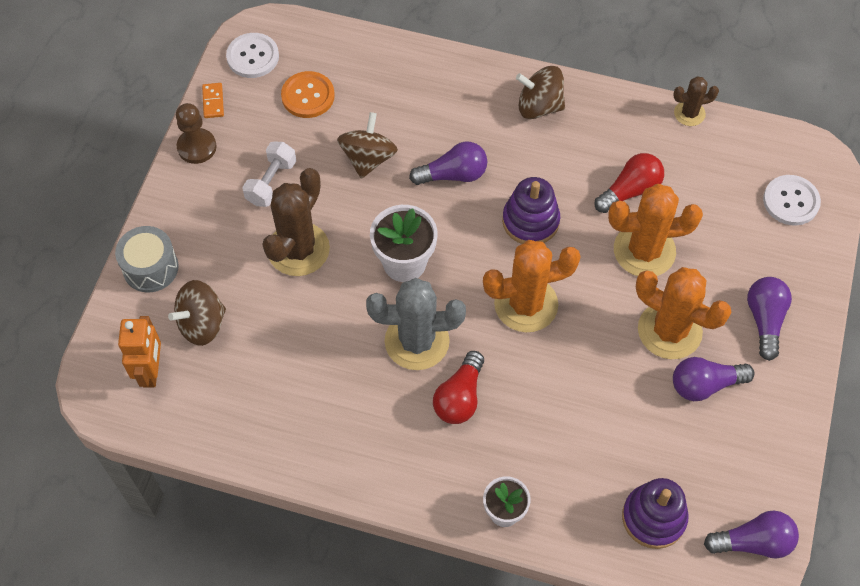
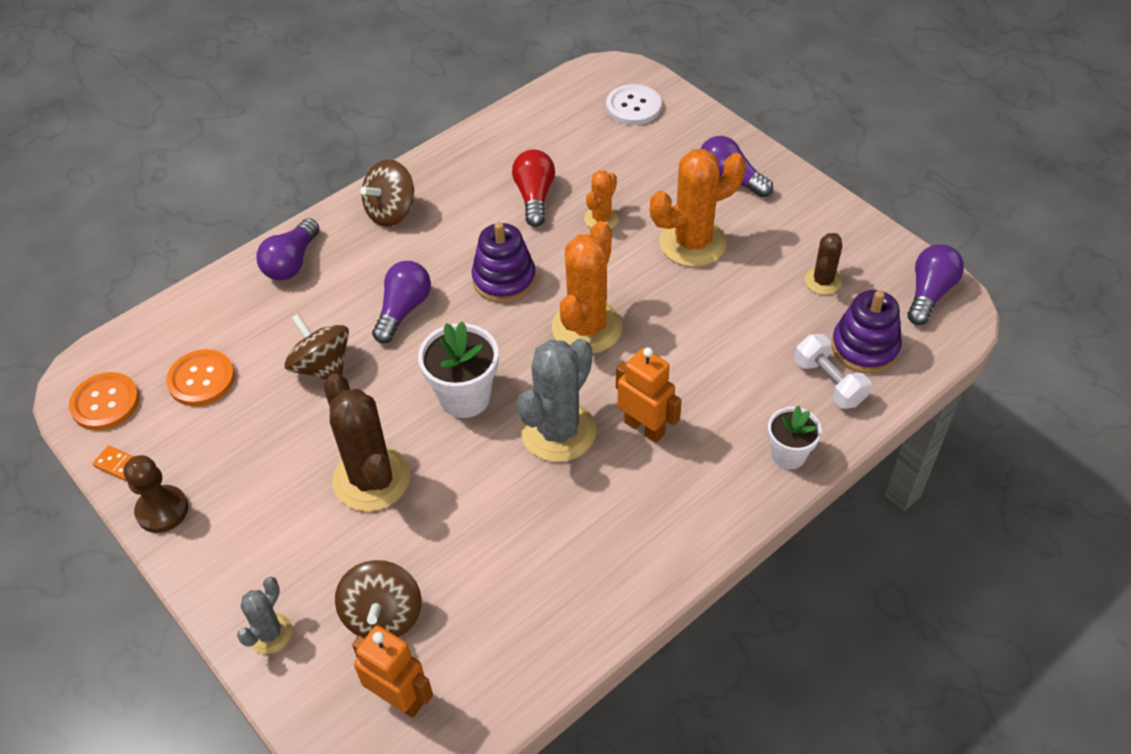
camera: 55 degrees left, 10 degrees down
grey drum [115,226,179,292] -> grey cactus [237,577,292,654]
white button [226,33,279,78] -> orange button [69,372,139,430]
white dumbbell [242,142,296,207] -> white dumbbell moved to [795,334,871,409]
red light bulb [433,351,484,424] -> orange robot [616,347,682,443]
orange cactus [608,184,703,276] -> orange cactus [584,170,619,229], size x0.53
brown cactus [673,76,719,126] -> brown cactus moved to [805,233,842,295]
purple light bulb [673,357,754,401] -> purple light bulb moved to [256,218,319,280]

